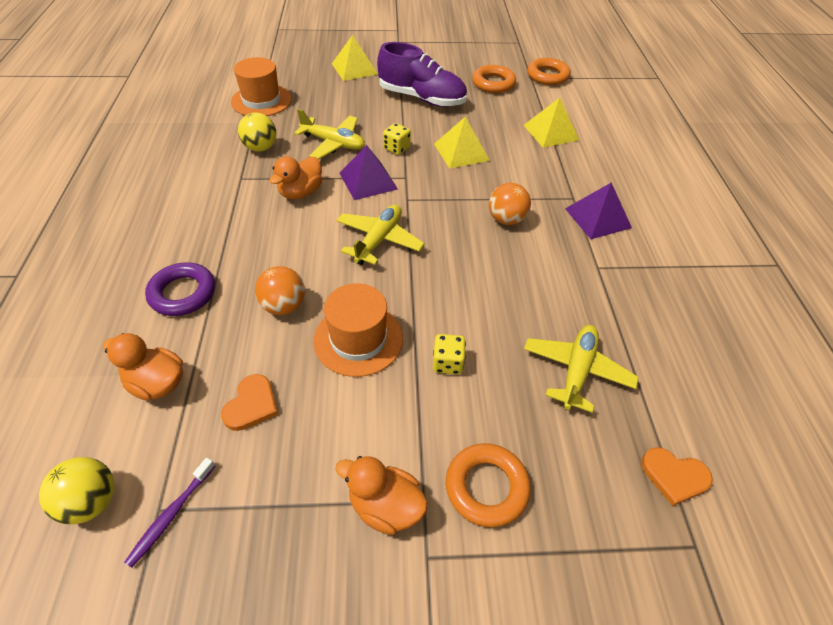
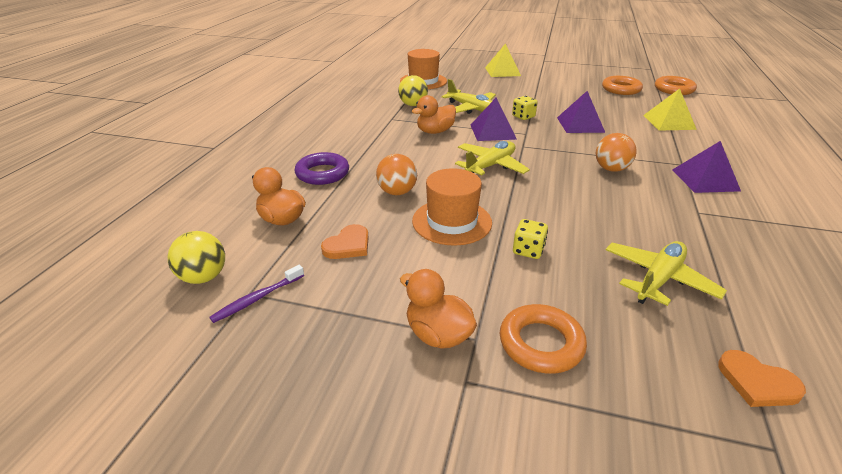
camera: 20 degrees right, 15 degrees down
purple shoe [377,42,467,107] -> none
yellow pyramid [434,117,490,169] -> purple pyramid [557,91,605,133]

